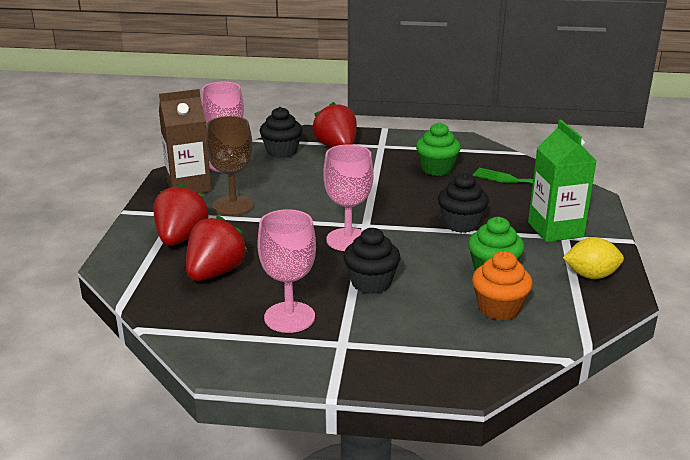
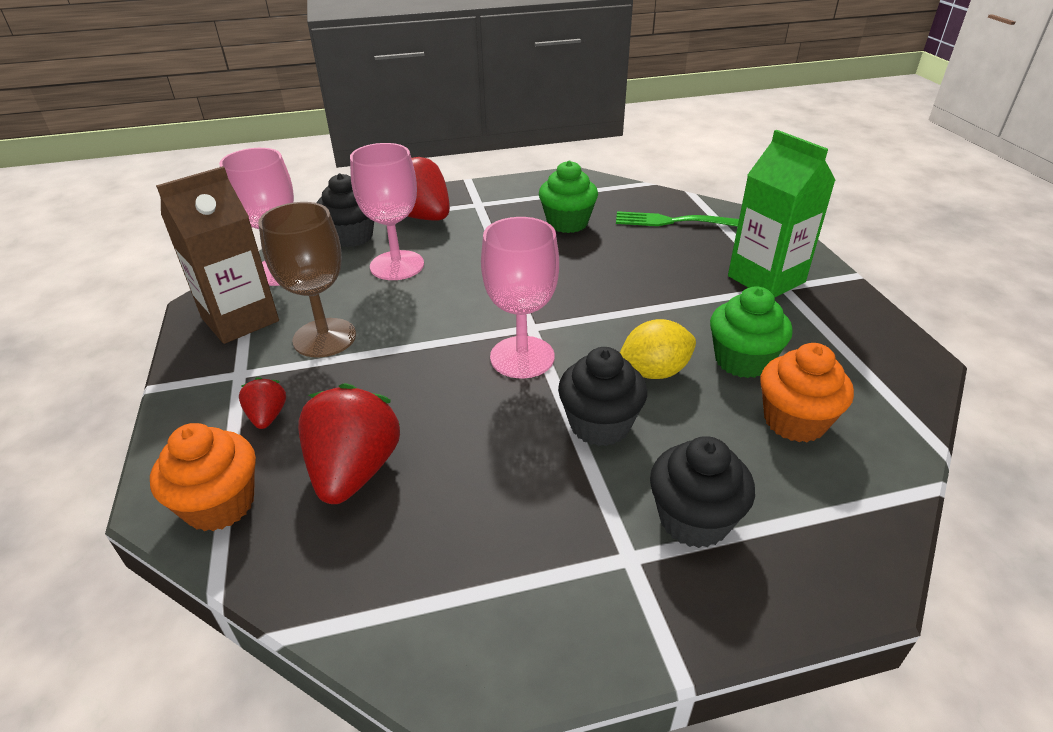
camera: 20 degrees left, 10 degrees up
red strawberry [153,183,209,246] -> red strawberry [239,377,286,429], size x0.49
pink goblet [257,209,316,333] -> pink goblet moved to [350,143,424,280]
black cupcake [438,173,489,233] -> black cupcake moved to [650,436,755,548]
yellow lemon [563,237,624,279] -> yellow lemon moved to [620,319,696,379]
none -> orange cupcake [150,423,256,531]

